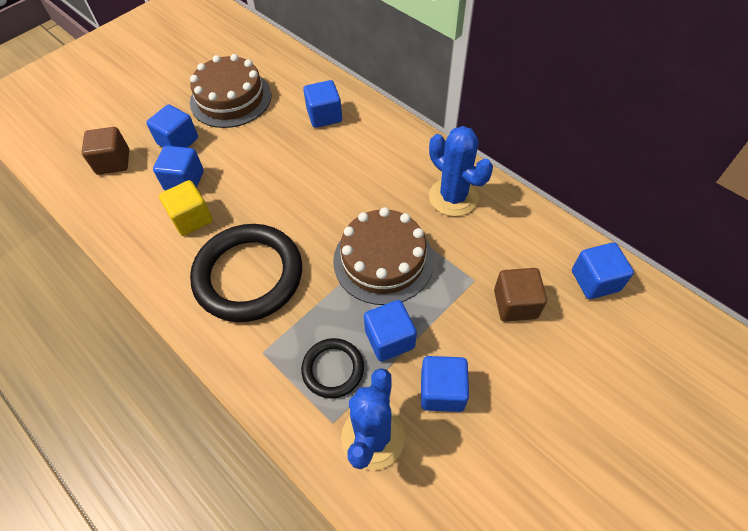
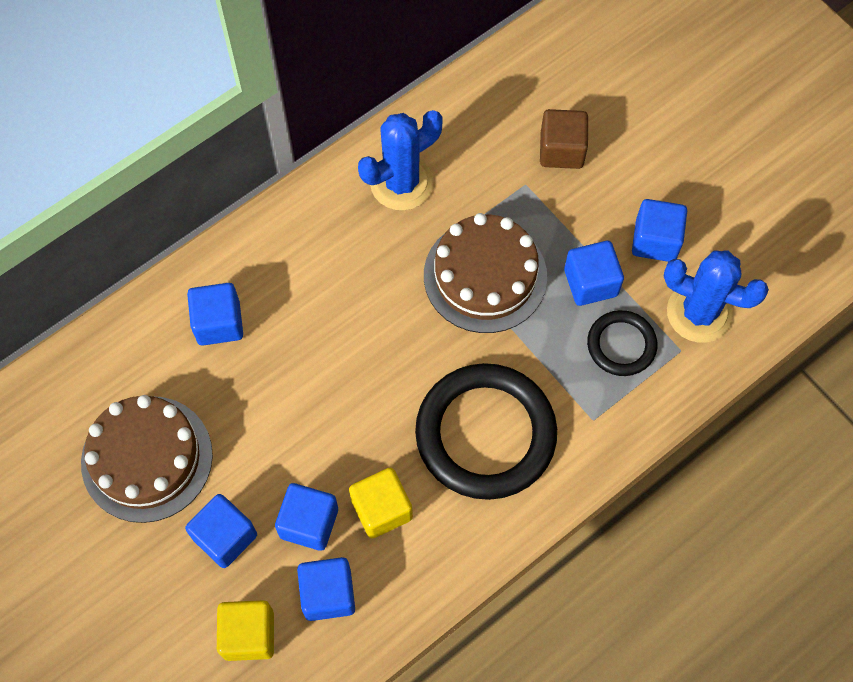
camera: 85 degrees left, 10 degrees up
brown cube [82,127,129,175] -> yellow cube [217,600,274,661]
blue cube [572,242,634,299] -> blue cube moved to [297,557,355,621]

